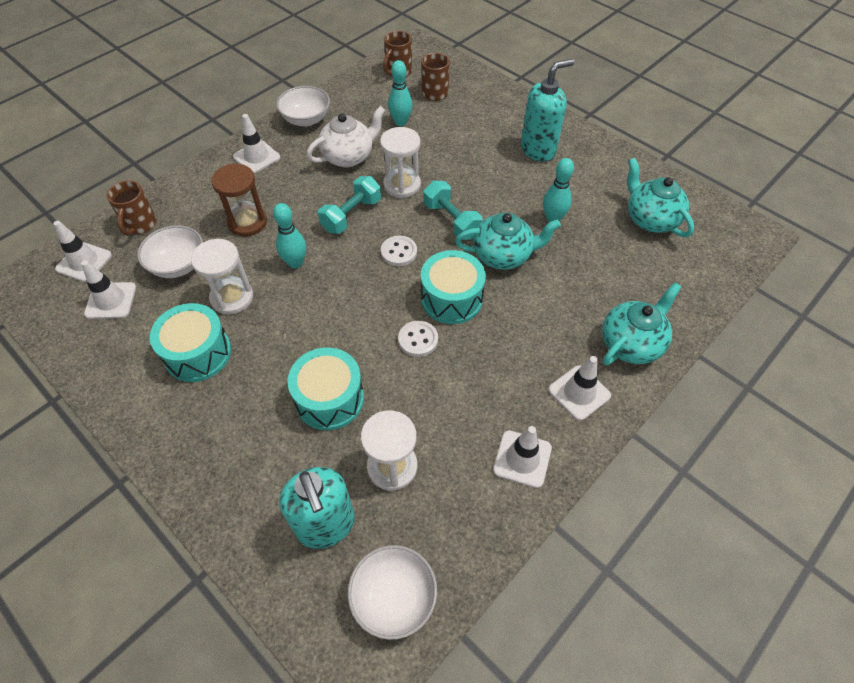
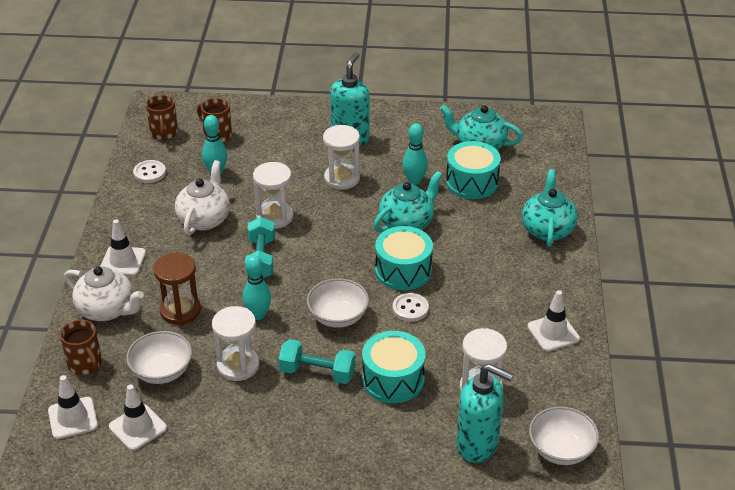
camera: 40 degrees left, 15 degrees down
turquoise drum [150,303,231,382] -> turquoise drum moved to [446,141,501,199]
white bowl [276,86,330,126] -> white bowl moved to [307,278,369,328]
white button [381,236,417,266] -> white button moved to [133,160,166,183]
turquoise dumbbell [423,181,482,240] -> turquoise dumbbell moved to [279,339,356,384]
white traffic cone [548,356,611,421] -> none
none -> white teapot [64,266,144,321]
none -> white hourglass [323,125,360,190]

